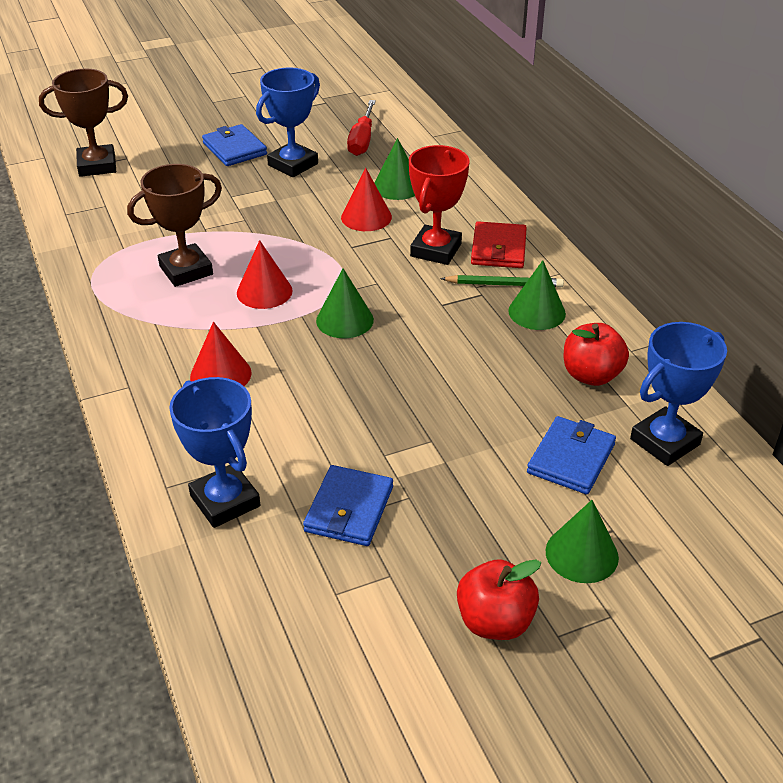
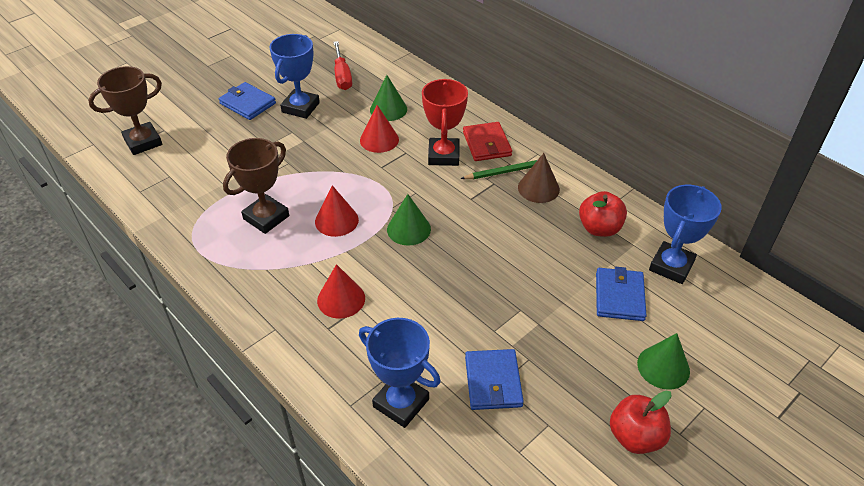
camera: 20 degrees left, 5 degrees up
green cone [508,260,566,330] -> brown cone [518,153,560,203]

